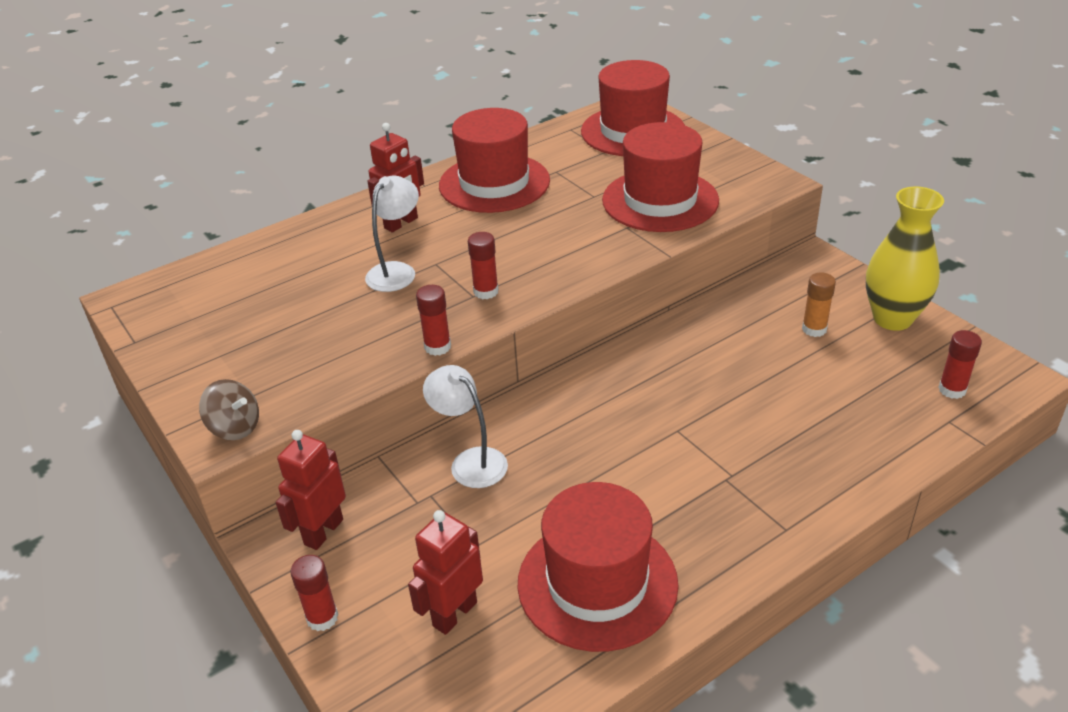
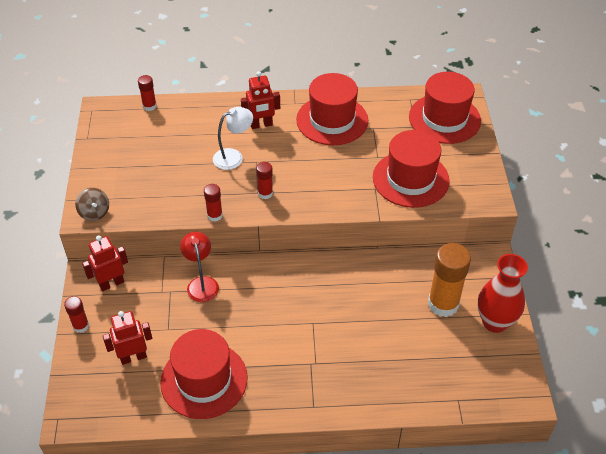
camera: 30 degrees right, 10 degrees up
white lamp [423,365,508,488] -> red lamp [180,232,219,302]
orange glue stick [802,272,836,337] -> orange glue stick [428,243,471,317], size x1.97
yellow vase [866,186,944,331] -> red vase [478,254,528,333]
red glue stick [938,330,982,399] -> red glue stick moved to [138,75,157,111]

